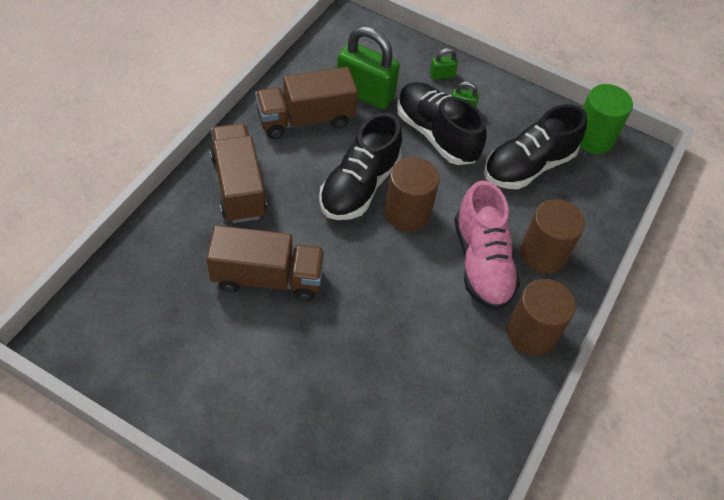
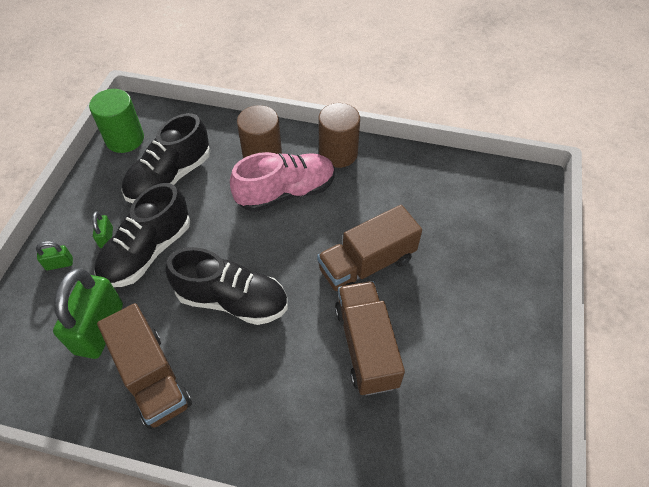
camera: 100 degrees left, 0 degrees up
brown truck [210,123,267,223] -> brown truck moved to [317,205,422,292]
brown cylinder [384,157,440,231] -> none
green padlock [430,48,458,80] -> green padlock turned 75 degrees counterclockwise [36,241,73,270]
black shoe [484,104,587,189] -> black shoe turned 90 degrees clockwise [121,113,210,203]

